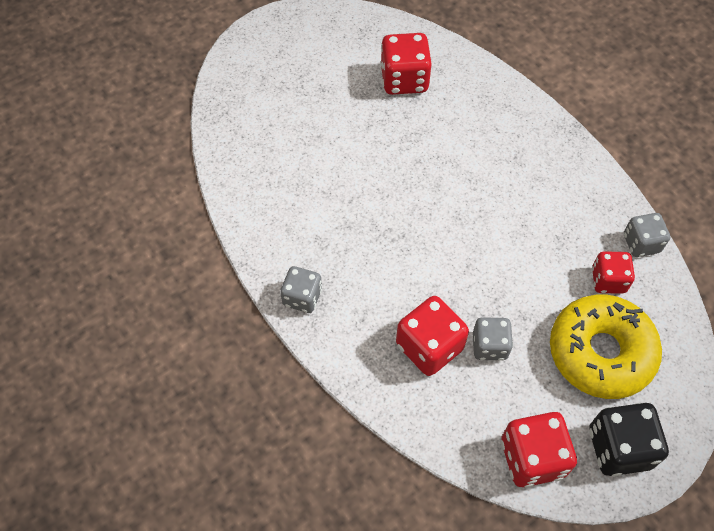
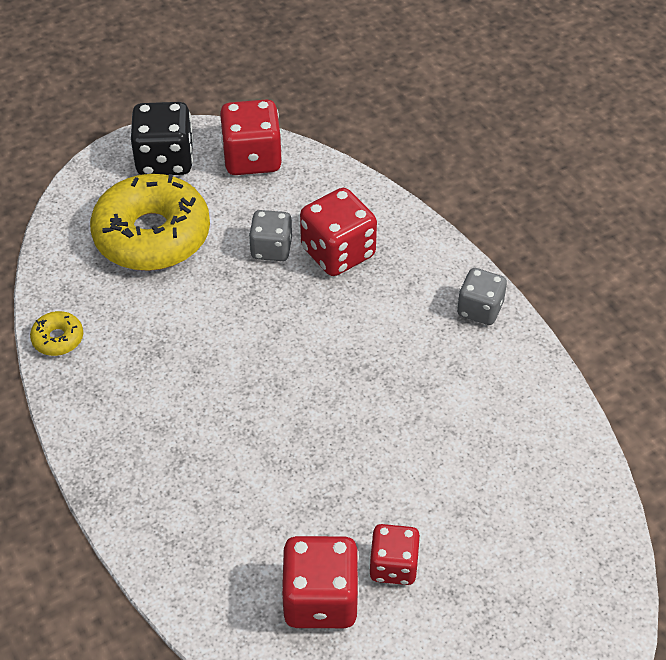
camera: 175 degrees left, 10 degrees down
red dice [592,251,635,294] -> red dice moved to [370,524,420,585]
grey dice [624,213,670,257] -> yellow donut [30,311,83,356]

